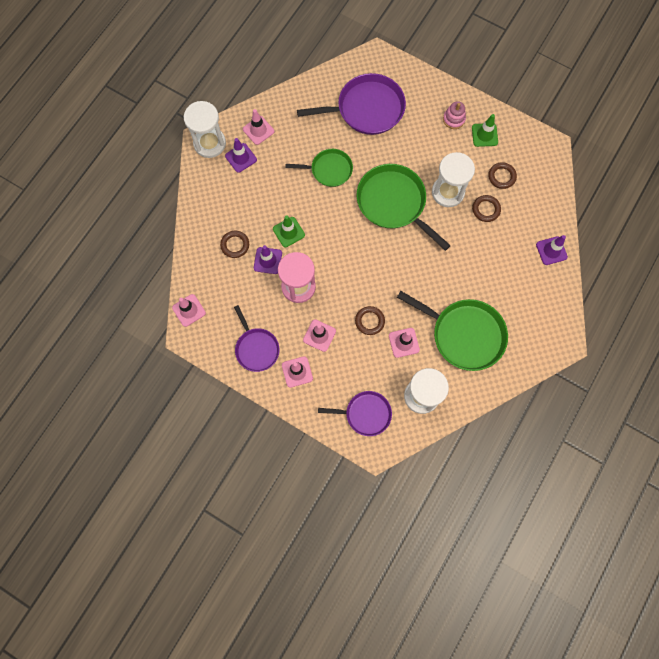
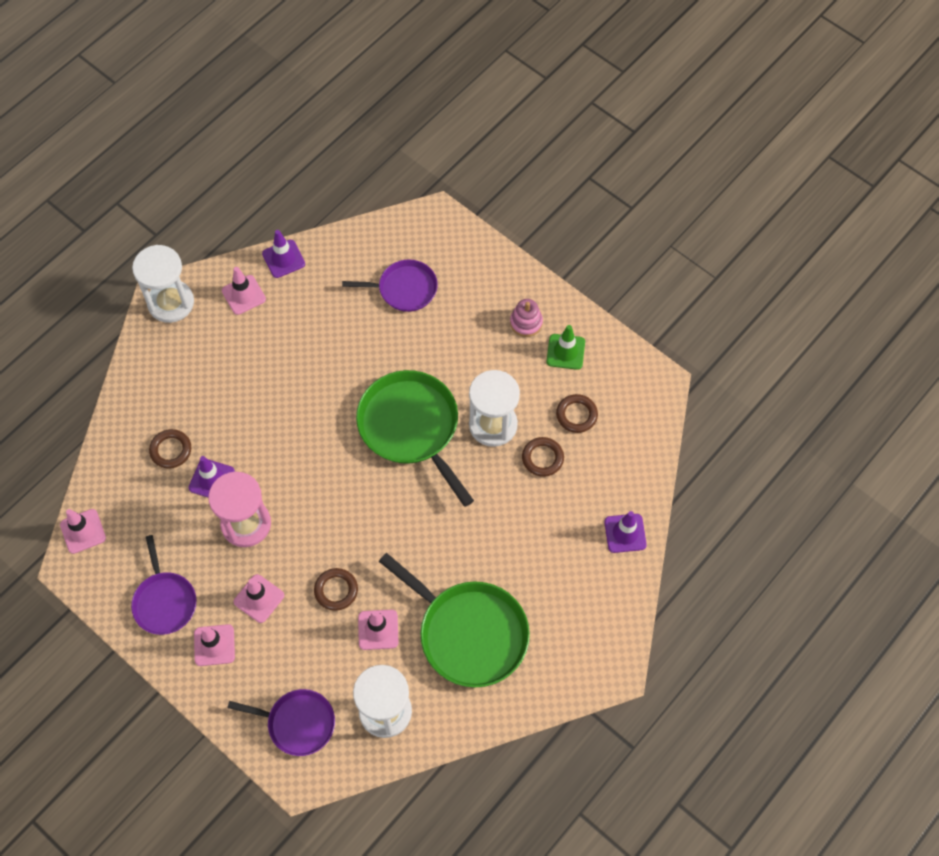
camera: 10 degrees right, 10 degrees down
purple traffic cone [225,138,257,173] -> purple traffic cone moved to [262,230,305,278]
green traffic cone [273,215,305,247] -> none
green pan [286,149,353,187] -> none
purple pan [297,73,406,135] -> purple pan [342,260,438,312], size x0.60

